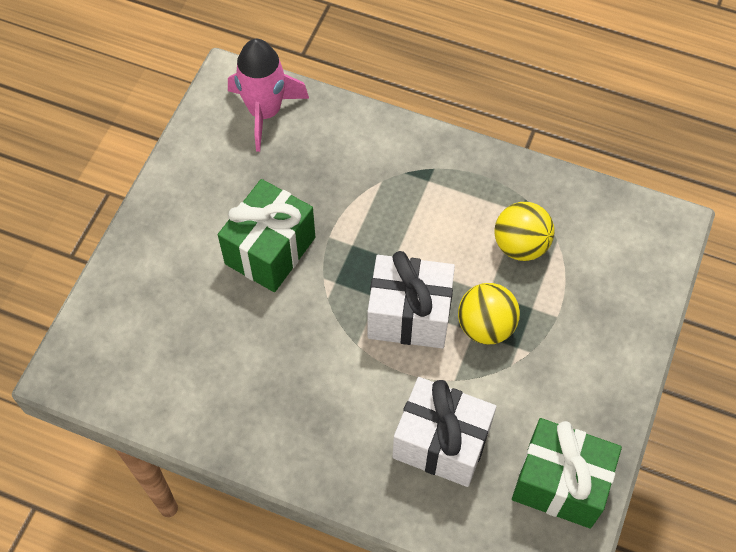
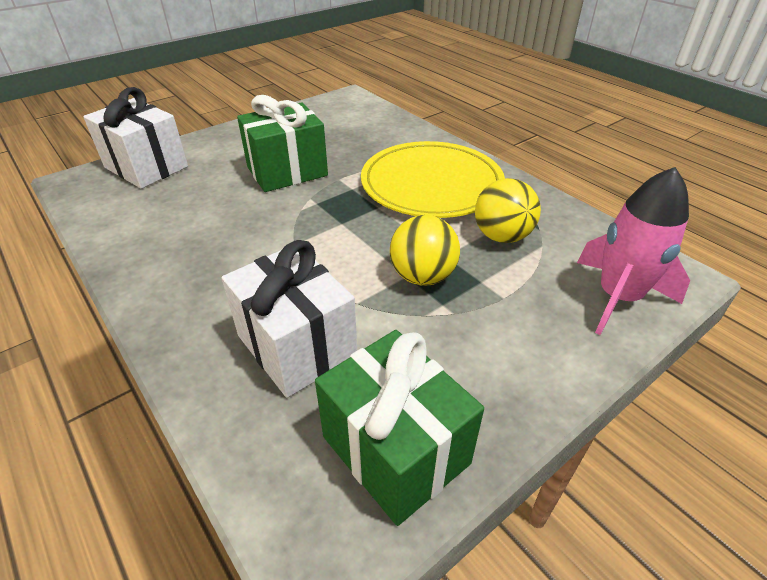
camera: 30 degrees right, 20 degrees down
pink rocket [228,39,309,152] -> pink rocket moved to [577,167,690,335]
white gift [368,251,455,348] -> white gift moved to [83,87,188,189]
none -> yellow plate [361,141,505,218]

